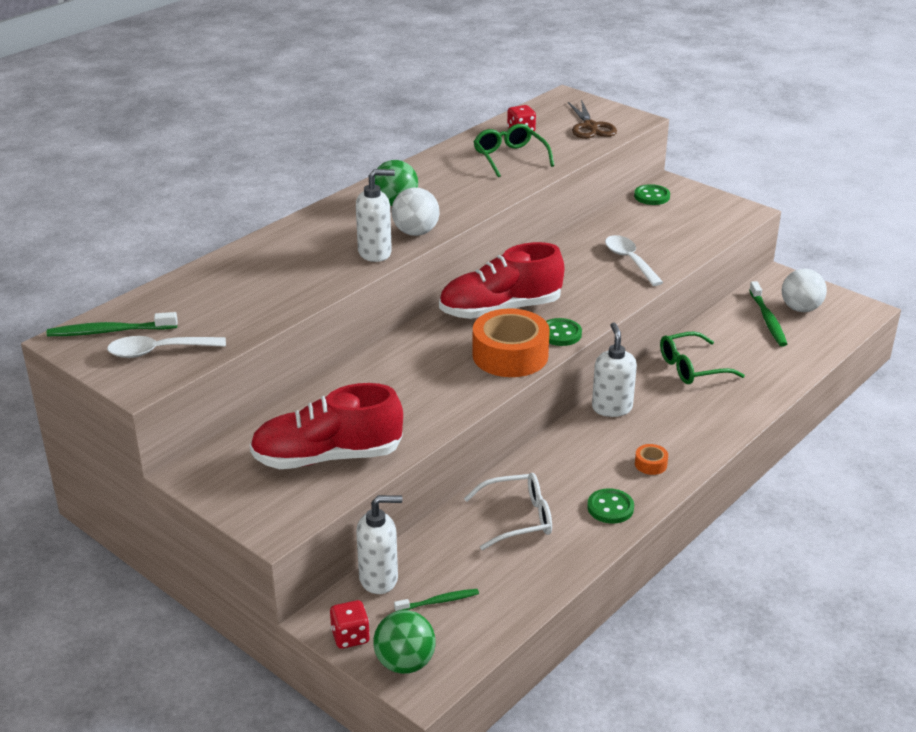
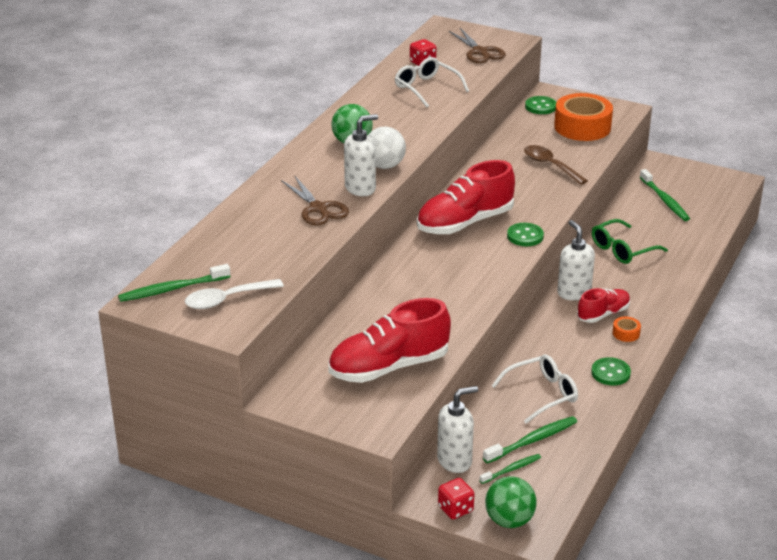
camera: 15 degrees left, 0 degrees up
orange tape [472,308,550,377] -> orange tape moved to [554,93,613,141]
green glasses [473,124,554,177] -> white glasses [395,57,469,107]
white spoon [605,235,664,286] -> brown spoon [524,145,588,185]
white ball [782,269,827,312] -> none
none -> brown scissors [281,175,349,225]
none -> green toothbrush [483,416,577,464]
none -> red shoe [577,288,630,323]

